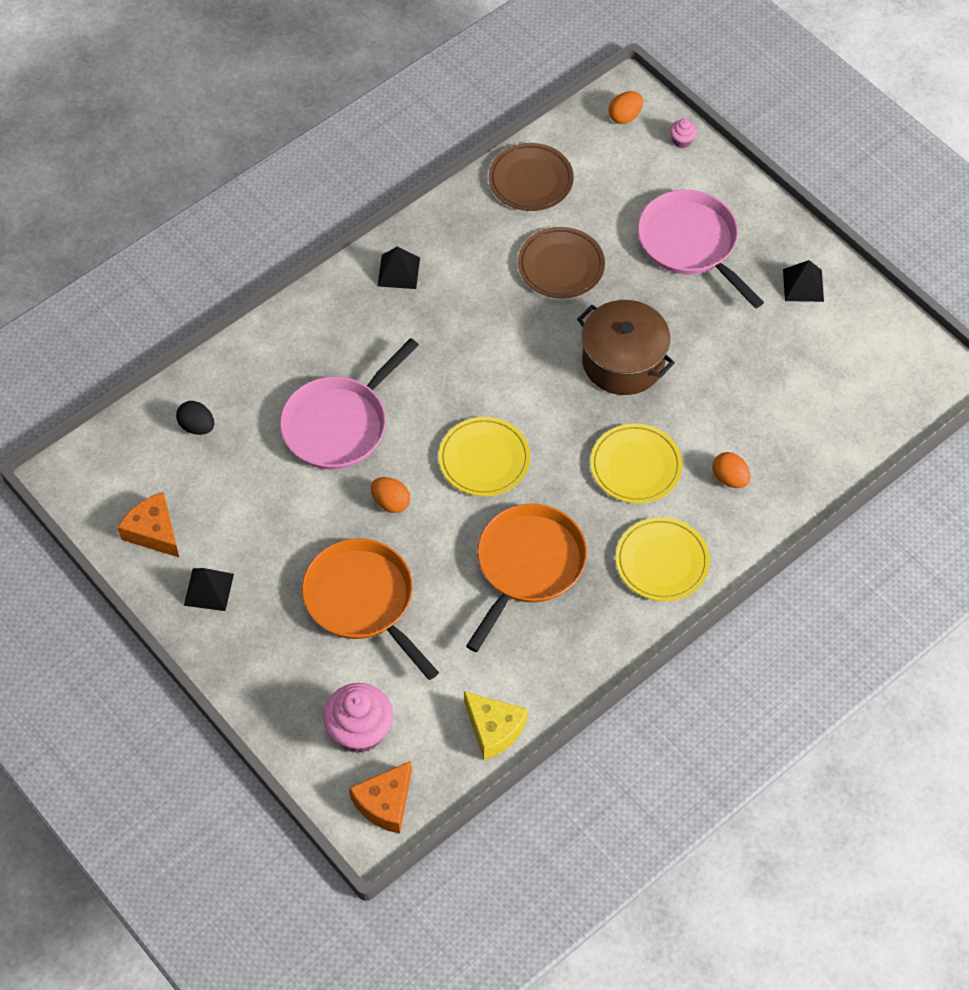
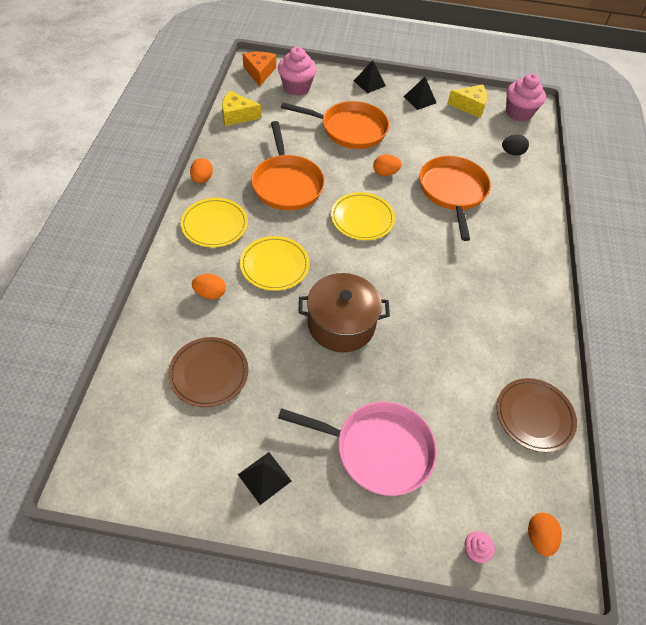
camera: 135 degrees right, 5 degrees down
orange cheese [117,492,179,557] -> yellow cheese [447,84,487,118]
pink pan [280,338,419,470] -> orange pan [420,156,491,241]
black pyramid [378,246,420,289] -> black pyramid moved to [354,60,386,93]
brown plate [518,227,605,299] -> brown plate moved to [168,337,248,407]
none -> orange egg [190,158,213,183]
none -> pink cupcake [506,74,546,122]

